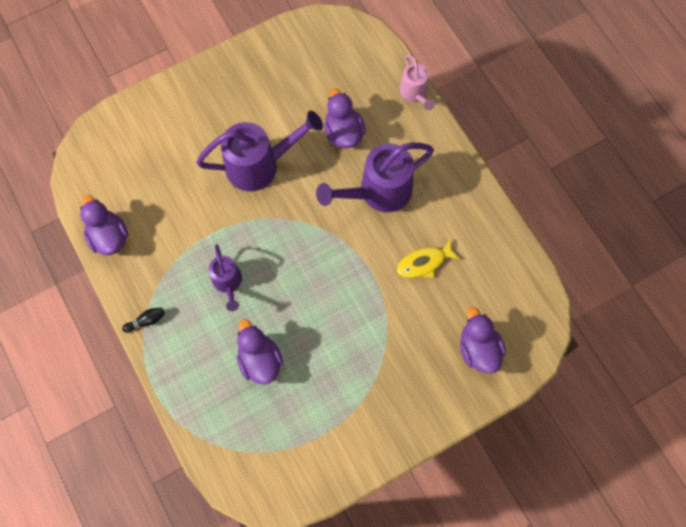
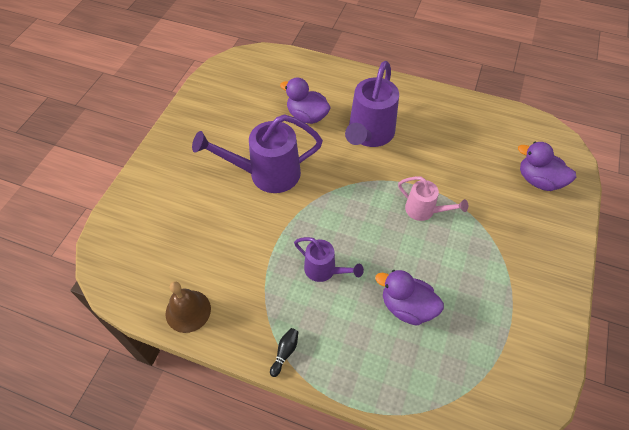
camera: 40 degrees left, 15 degrees down
purple duck [80,195,128,255] -> brown bell [166,281,211,333]
purple watering can [196,111,323,192] -> purple watering can turned 135 degrees counterclockwise [192,114,323,193]
yellow fish [396,240,460,278] -> none
pink watering can [400,54,435,110] -> pink watering can moved to [398,176,468,221]

